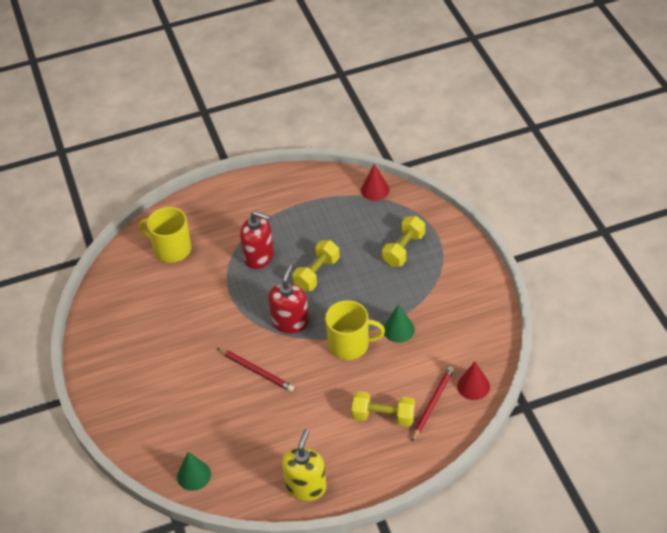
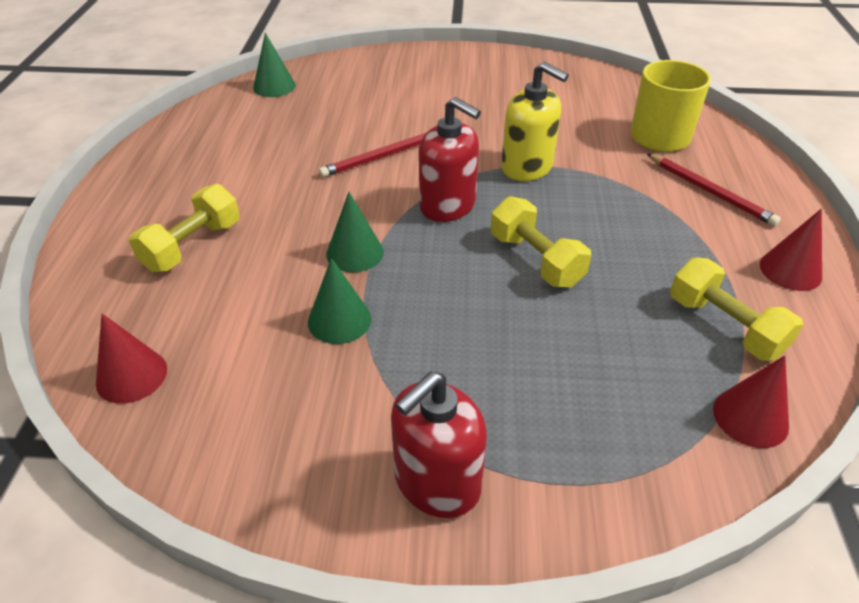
camera: 110 degrees right, 5 degrees down
red soap dispenser [240,211,274,269] -> red soap dispenser moved to [391,372,487,518]
yellow soap dispenser [282,429,327,501] -> yellow soap dispenser moved to [501,62,569,181]
yellow mug [325,300,385,360] -> green cone [326,192,384,272]
yellow dumbbell [382,216,425,267] -> yellow dumbbell moved to [670,258,804,361]
red pencil [411,366,454,442] -> red pencil moved to [647,154,781,227]
none -> red cone [760,209,822,291]

